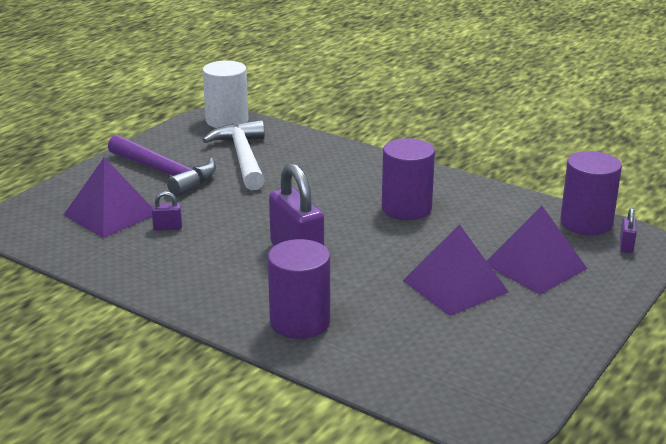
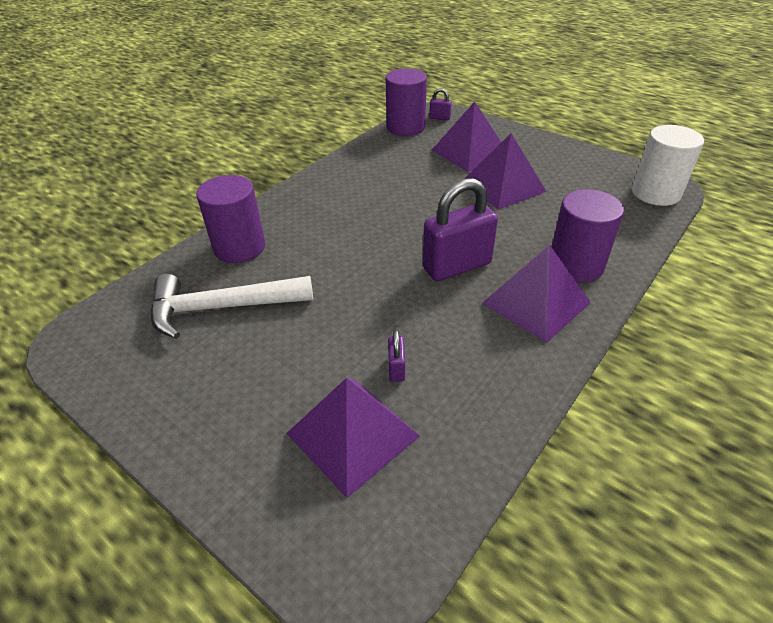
camera: 85 degrees left, 15 degrees up
purple hammer [108,135,216,197] -> none
white cylinder [203,60,249,128] -> white cylinder moved to [632,125,704,206]
purple cylinder [382,138,435,220] -> purple cylinder moved to [196,175,266,263]
none -> purple pyramid [482,245,591,343]

